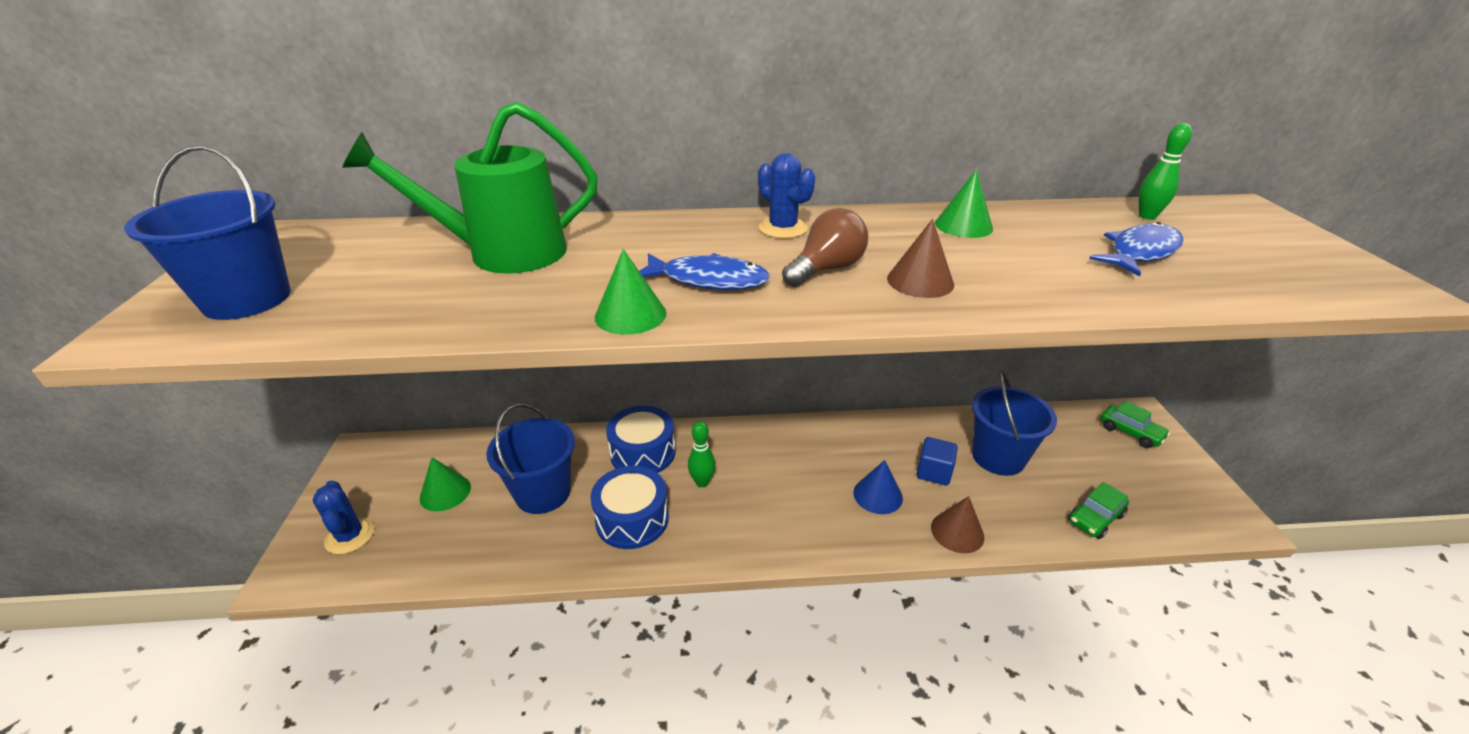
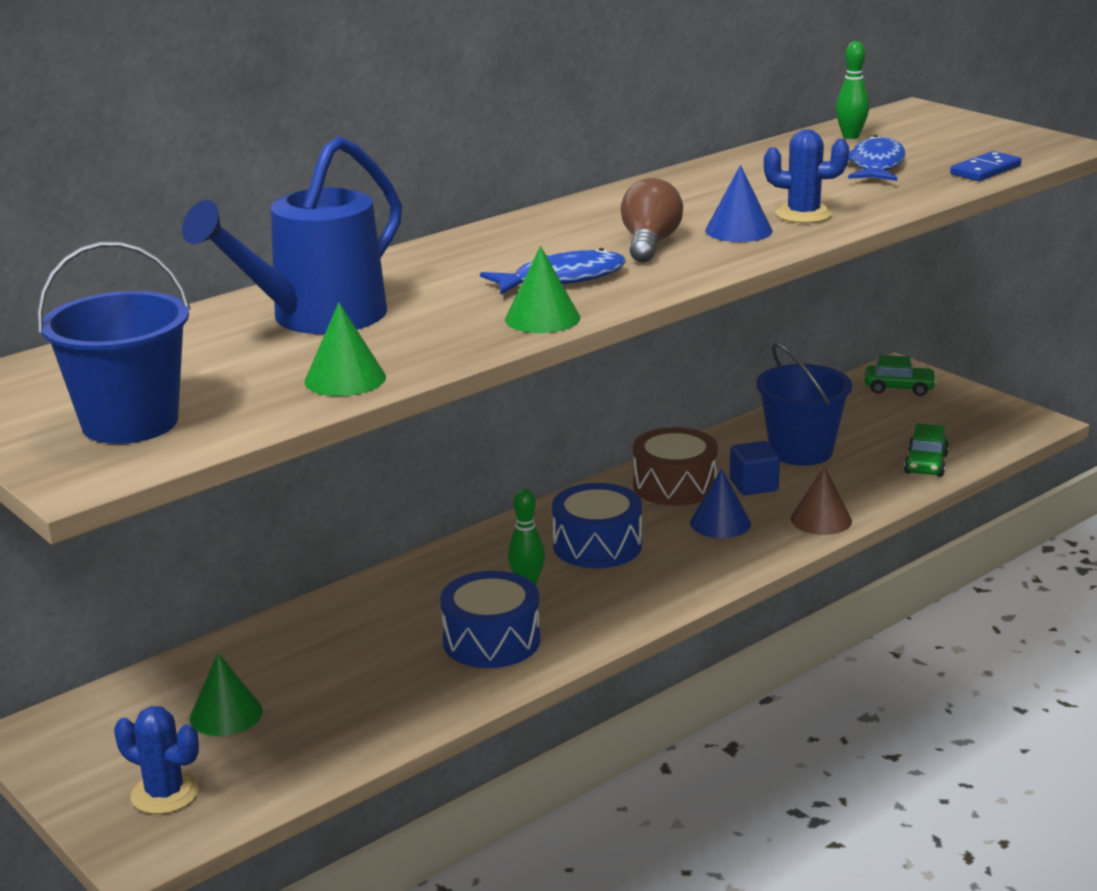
camera: 35 degrees left, 10 degrees down
green watering can [342,102,598,274] -> blue watering can [182,136,402,334]
blue bucket [486,404,575,514] -> none
blue drum [606,406,675,473] -> blue drum moved to [552,483,642,568]
blue cactus [758,153,815,238] -> blue cactus moved to [764,129,849,223]
brown cone [887,219,954,298] -> blue cone [705,165,773,242]
green cone [935,170,993,238] -> green cone moved to [305,303,386,396]
none -> brown drum [633,427,718,506]
none -> blue domino [950,151,1021,181]

